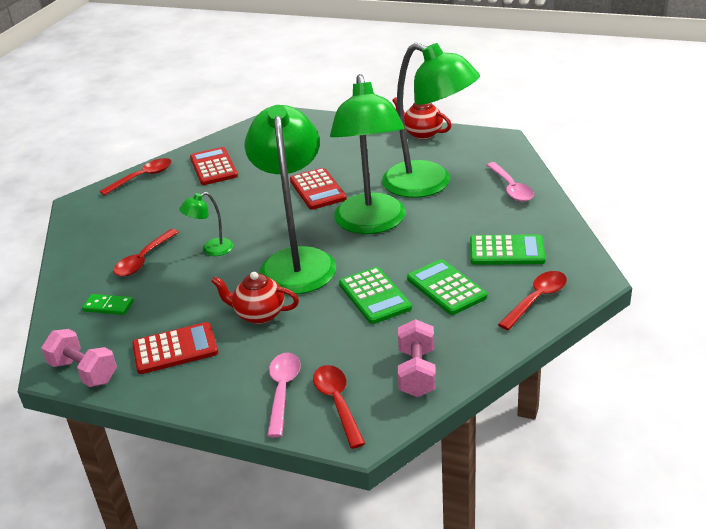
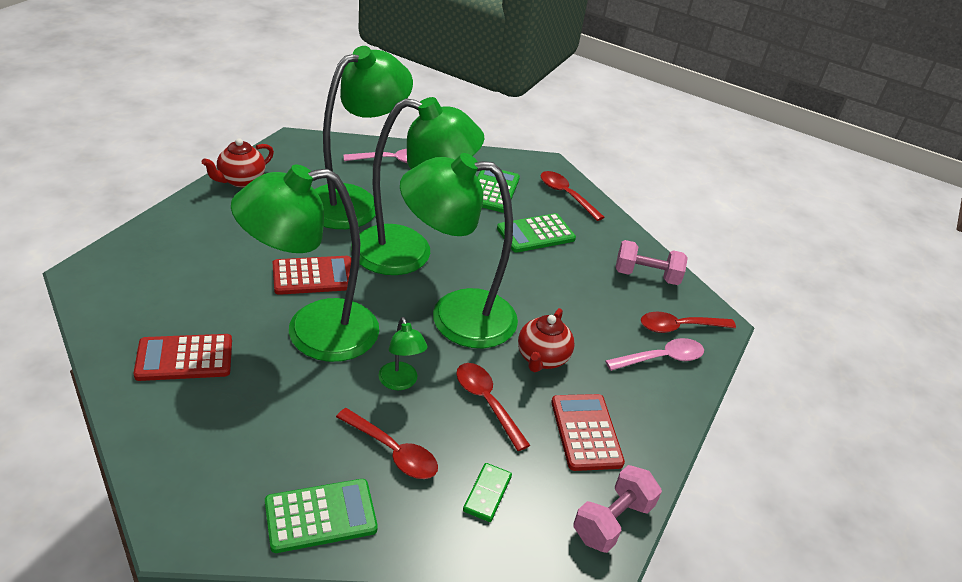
camera: 90 degrees left, 5 degrees up
red spoon [100,158,172,196] -> red spoon moved to [456,363,530,451]
pink spoon [267,353,301,437] -> pink spoon turned 150 degrees clockwise [605,338,704,371]
green calculator [339,267,412,324] -> green calculator moved to [265,479,378,553]
none -> green lamp [231,164,379,362]

